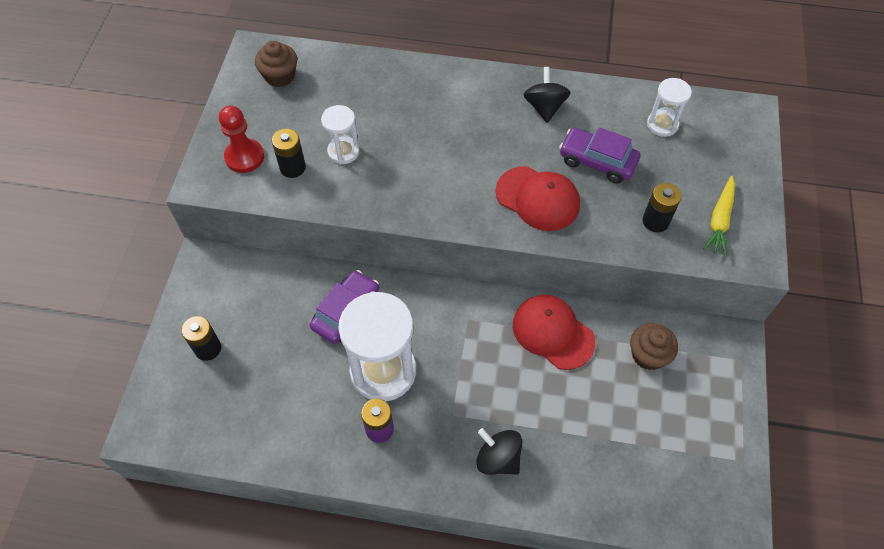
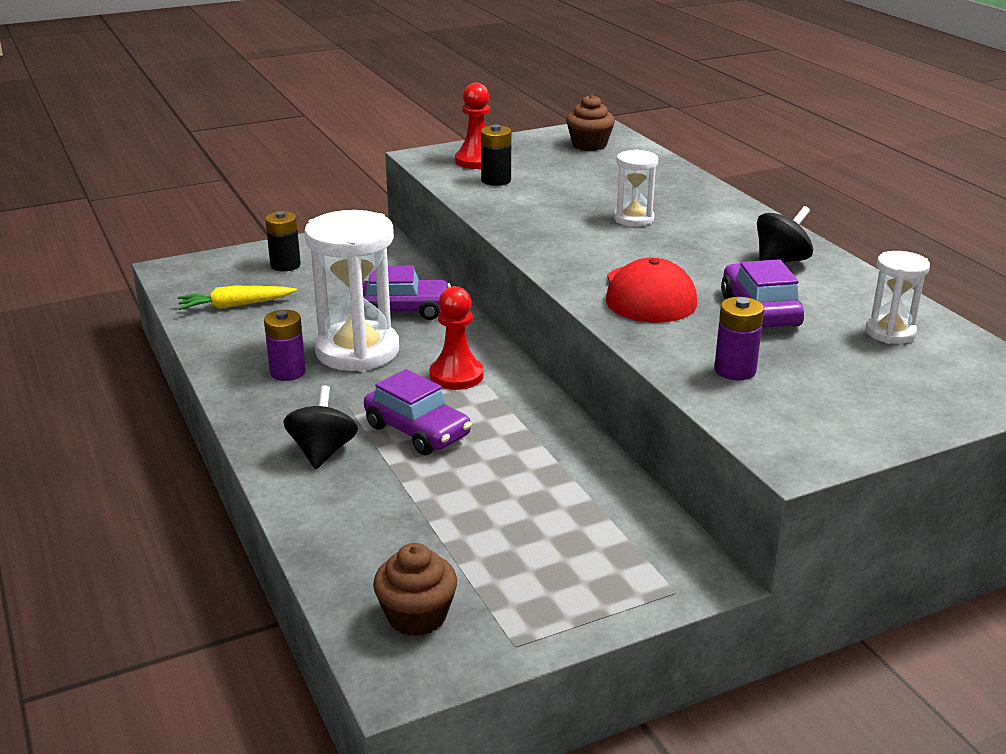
camera: 55 degrees right, 30 degrees down
white hourglass [321,105,360,164] -> white hourglass moved to [614,149,658,226]
red cap [513,295,595,370] -> none
brown cupcake [630,323,678,370] -> brown cupcake moved to [373,543,457,636]
black battery [642,183,681,232] -> purple battery [714,297,764,380]
yellow carrot [703,176,735,256] -> yellow carrot moved to [178,286,297,310]
none -> purple car [364,369,472,455]
none -> red pawn [430,286,484,390]

